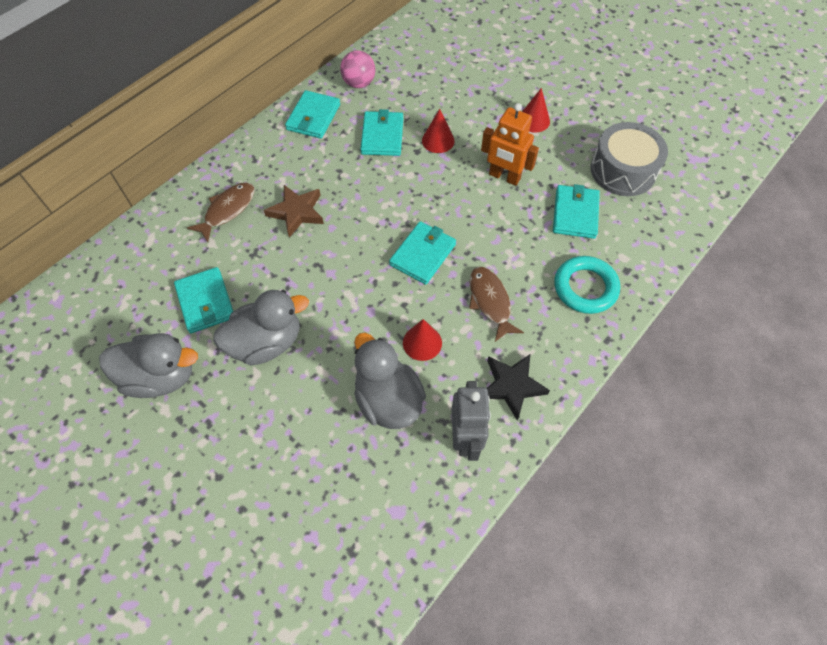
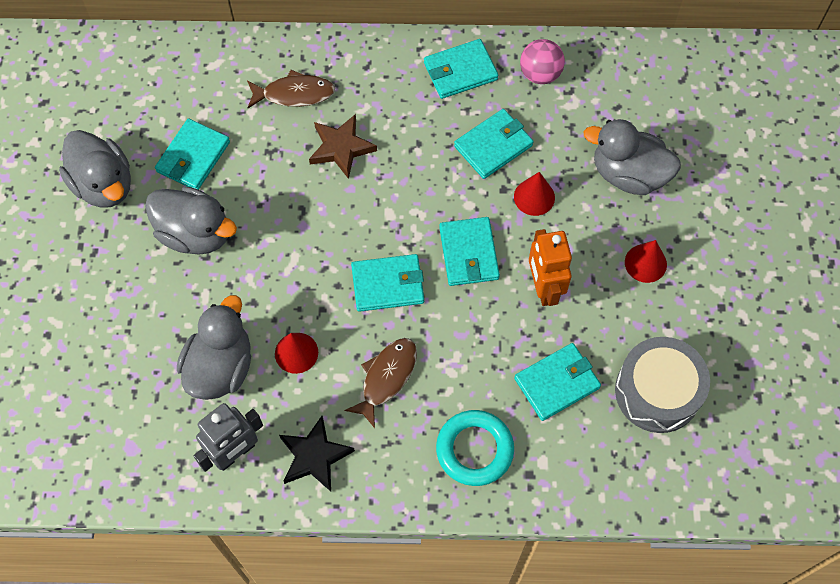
camera: 50 degrees right, 5 degrees up
none -> turquoise wallet [439,217,500,286]
none -> grey duck [584,119,681,195]

